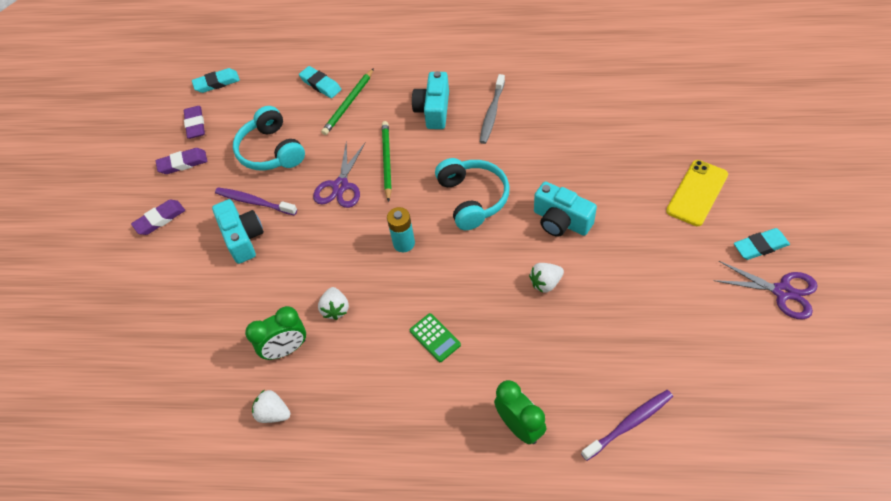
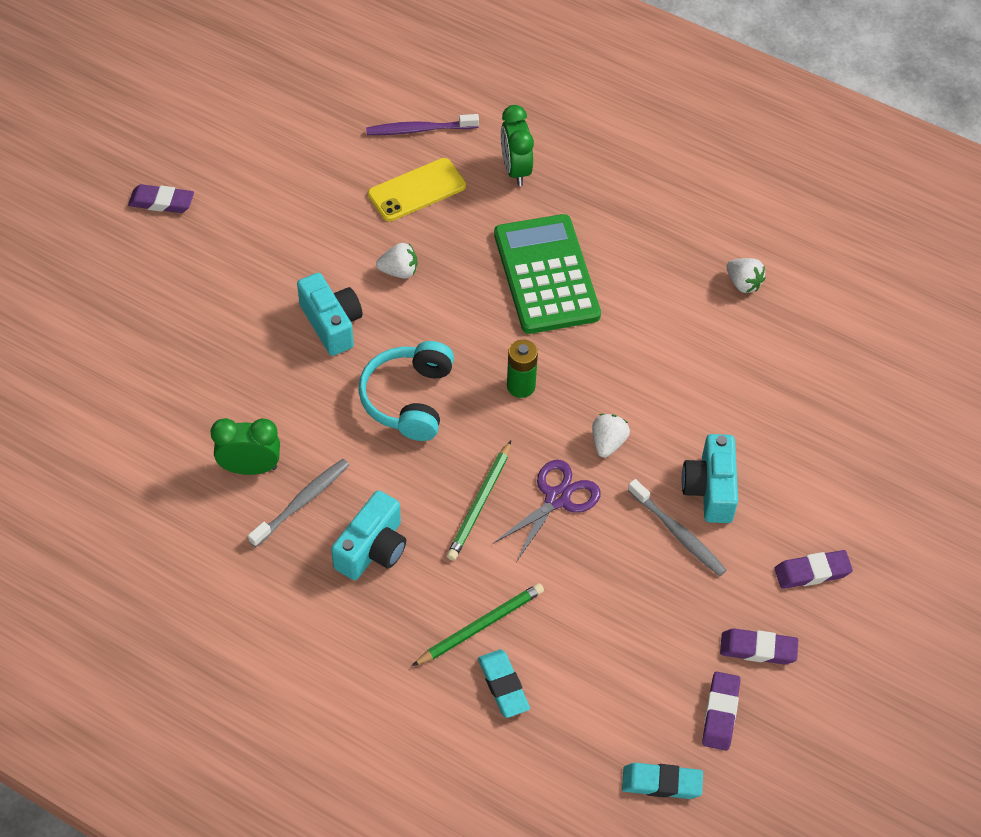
camera: 160 degrees left, 0 degrees up
purple toothbrush [215,188,297,216] -> grey toothbrush [628,479,727,576]
turquoise headphones [233,106,305,171] -> none
green clock [245,306,306,360] -> green clock moved to [210,418,280,475]
white strawberry [318,287,349,320] -> white strawberry moved to [592,414,630,458]
turquoise battery [387,207,415,252] -> green battery [507,340,538,398]
green calculator [410,313,461,362] -> green calculator [494,214,601,334], size x2.41
yellow phone [666,160,728,226] -> yellow phone moved to [368,158,466,221]
purple scissors [713,261,818,319] -> none
turquoise eraser [734,228,790,260] -> purple eraser [128,184,194,213]

